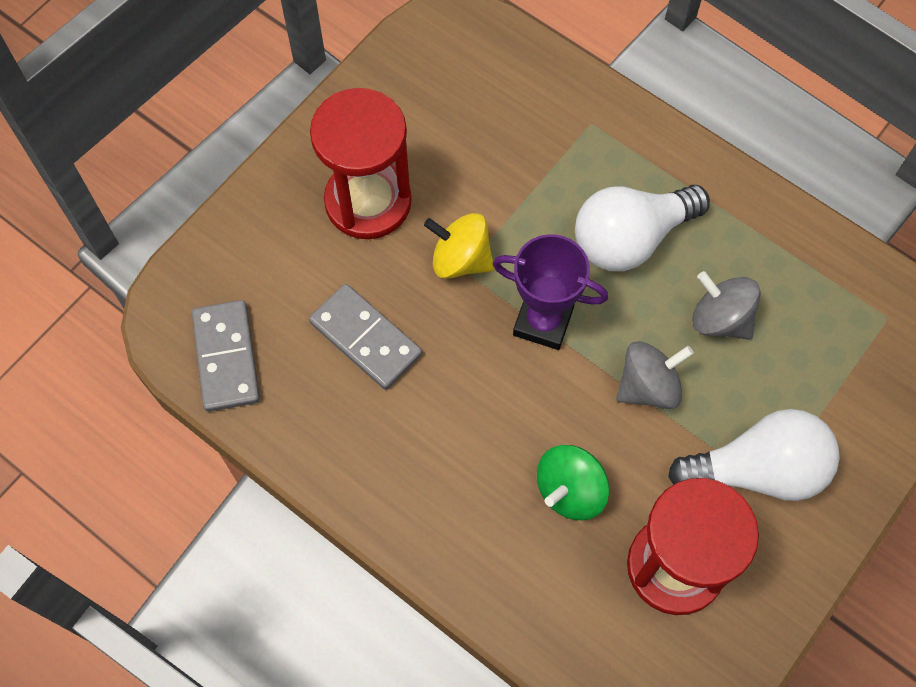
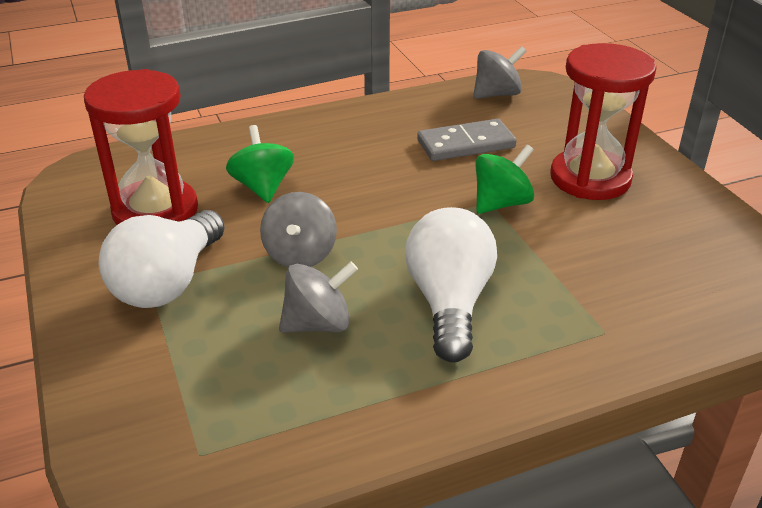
camera: 120 degrees right, 30 degrees down
grey domino [192,300,260,412] -> grey spinning top [473,46,526,99]
yellow spinning top [424,213,495,279] -> green spinning top [475,144,534,214]
purple trophy [493,235,608,350] -> none

